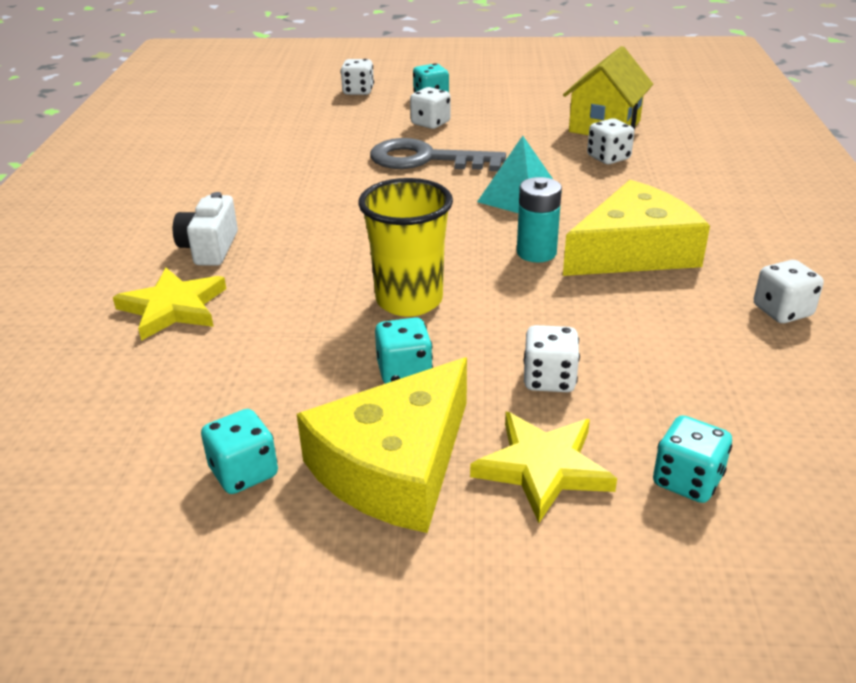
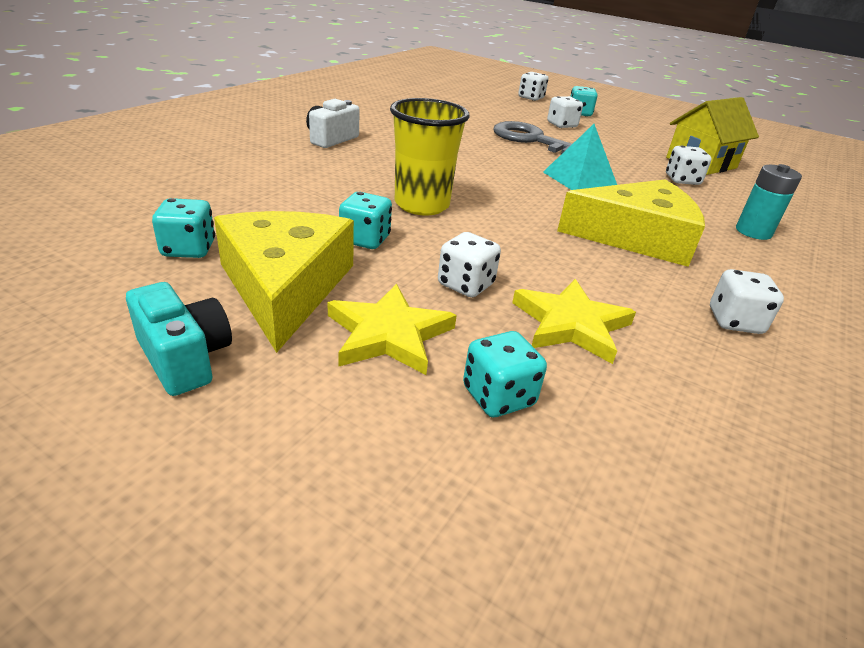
camera: 25 degrees right, 0 degrees up
yellow star [113,268,226,341] -> yellow star moved to [512,279,636,364]
yellow cheese [297,357,467,533] -> yellow cheese turned 105 degrees clockwise [214,211,354,353]
turquoise battery [517,177,562,262] -> turquoise battery moved to [736,164,802,240]
none -> turquoise camera [126,282,232,396]

